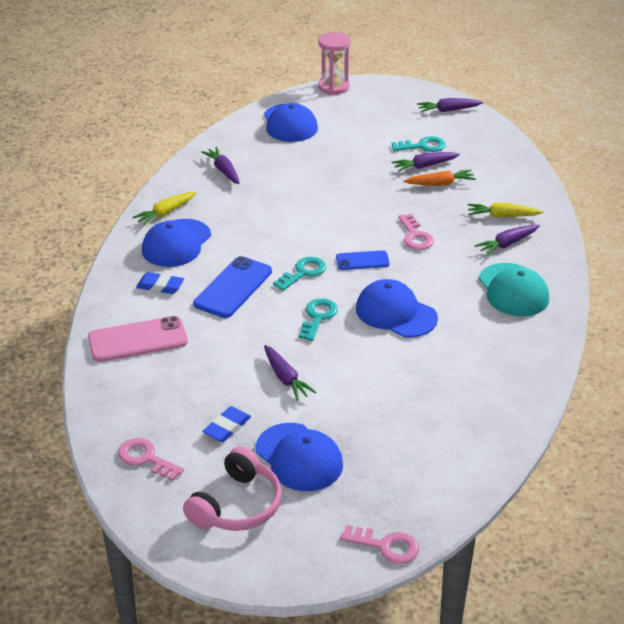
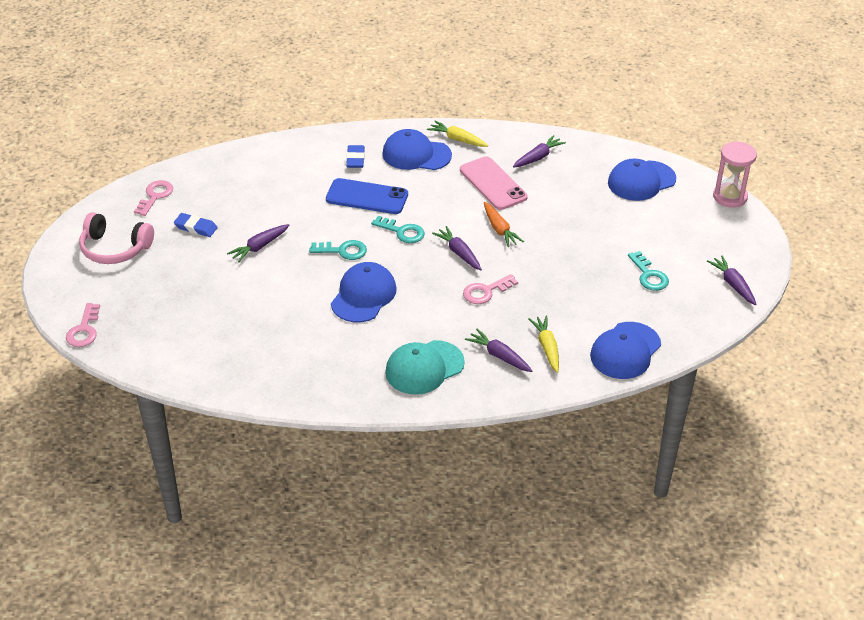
camera: 75 degrees right, 5 degrees up
pink phone [88,316,188,362] -> pink phone moved to [460,156,528,210]
blue cap [256,423,343,491] -> blue cap moved to [590,322,661,379]
blue phone [336,250,390,270] -> none
purple carrot [391,152,460,172] -> purple carrot moved to [432,226,482,270]
orange carrot [403,169,476,186] -> orange carrot moved to [484,202,524,247]

